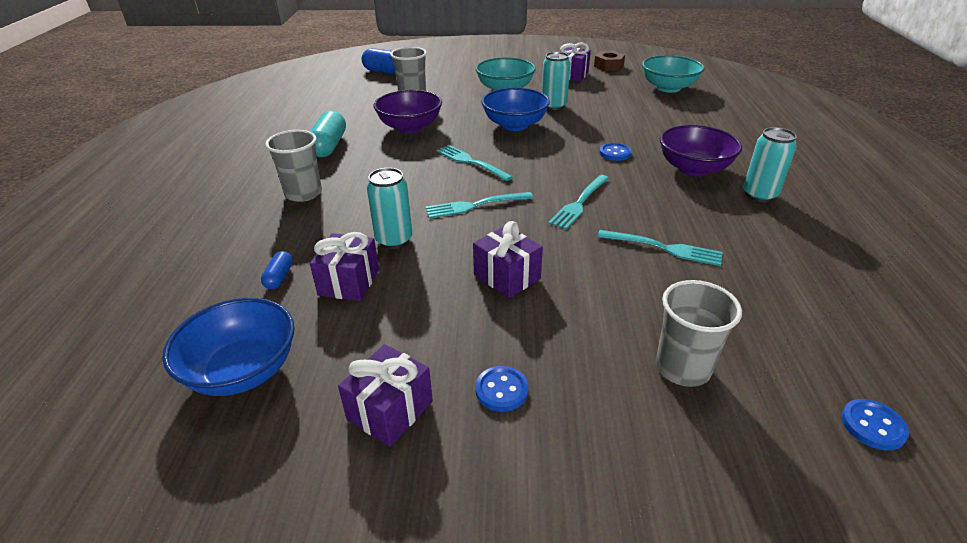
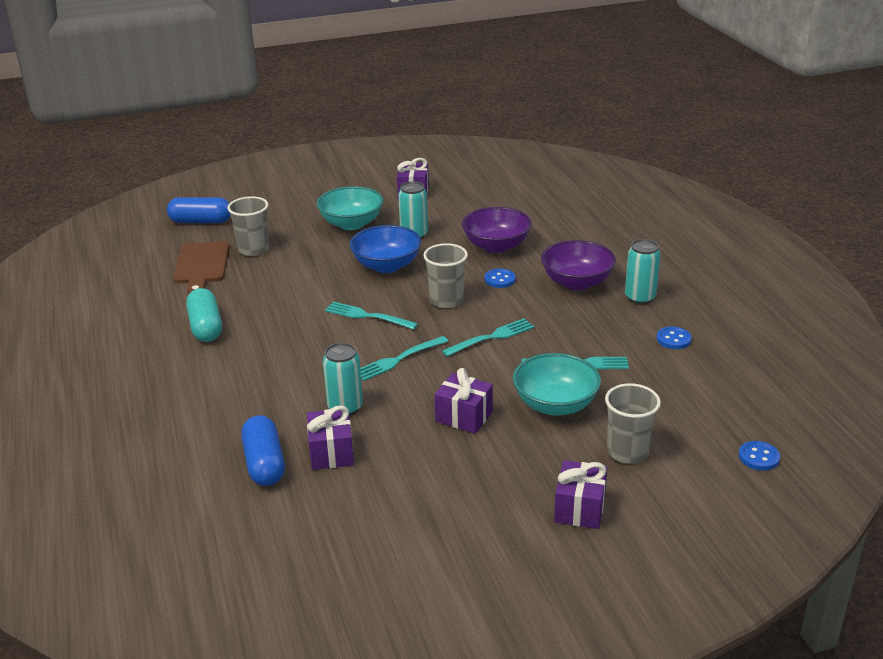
camera: 20 degrees left, 5 degrees down
blue bowl [163,298,295,396] -> none
blue capsule [261,251,293,289] -> blue capsule [241,415,285,486], size x1.97
grey cup [265,130,322,202] -> grey cup moved to [423,243,468,308]
purple gift [338,344,433,447] -> purple gift moved to [554,460,607,529]
purple bowl [373,90,442,133] -> purple bowl moved to [462,207,532,253]
blue button [475,366,528,412] -> blue button moved to [657,327,692,349]
turquoise fork [548,175,609,229] -> turquoise fork turned 135 degrees counterclockwise [442,318,534,357]
brown nut [594,51,625,71] -> none
turquoise bowl [642,55,705,93] -> turquoise bowl moved to [513,353,601,416]
none -> brown cutting board [173,241,230,294]

